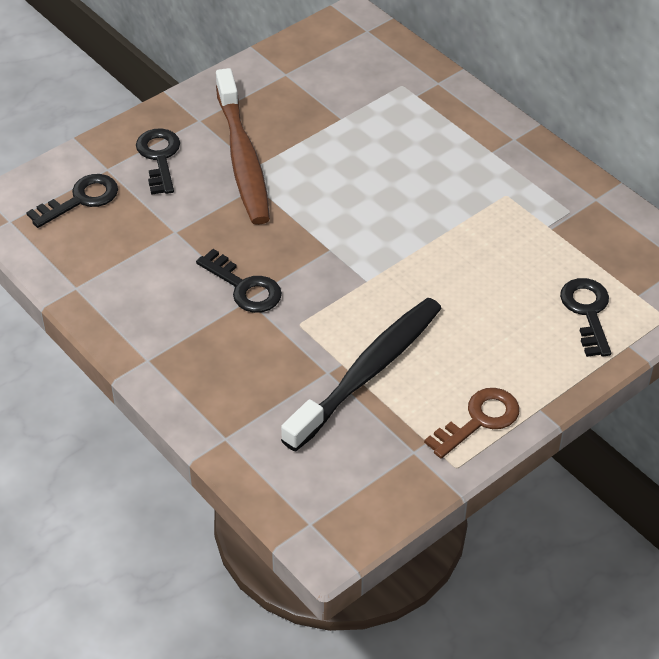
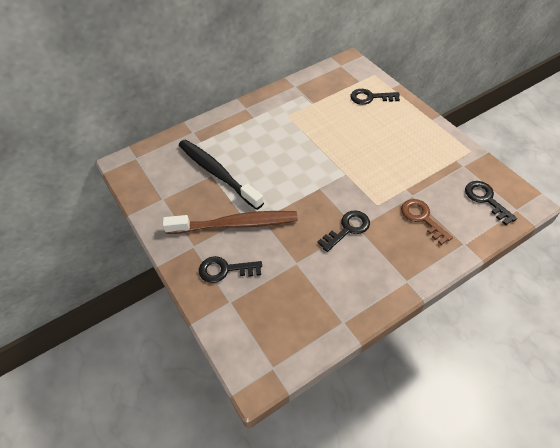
camera: 80 degrees left, 5 degrees up
black key [26,174,118,228] -> black key moved to [465,181,517,225]
black toothbrush [281,298,442,452] -> black toothbrush moved to [179,139,264,210]
brown key [424,388,519,459] -> brown key moved to [401,199,453,245]

